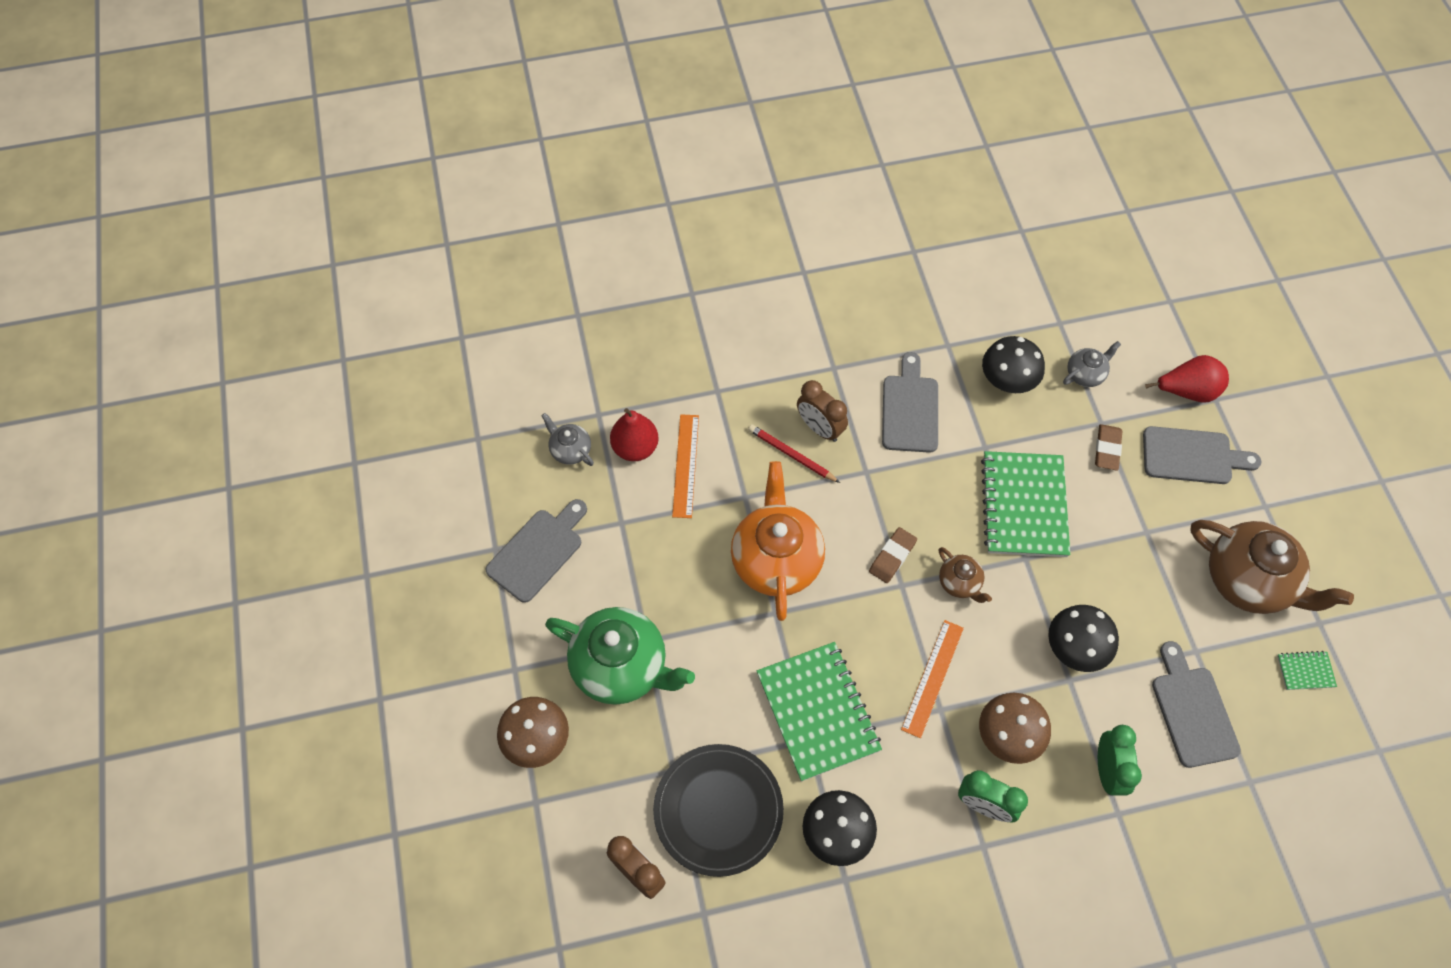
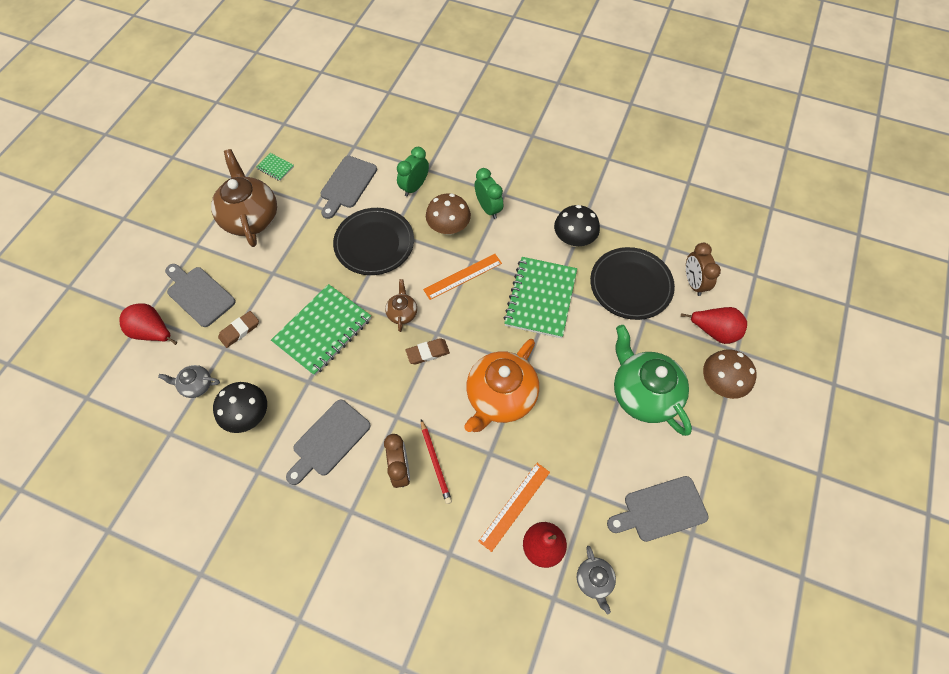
camera: 145 degrees left, 0 degrees up
black mushroom [1048,605,1119,672] -> black plate [333,208,414,275]
none -> red pear [681,307,747,344]

